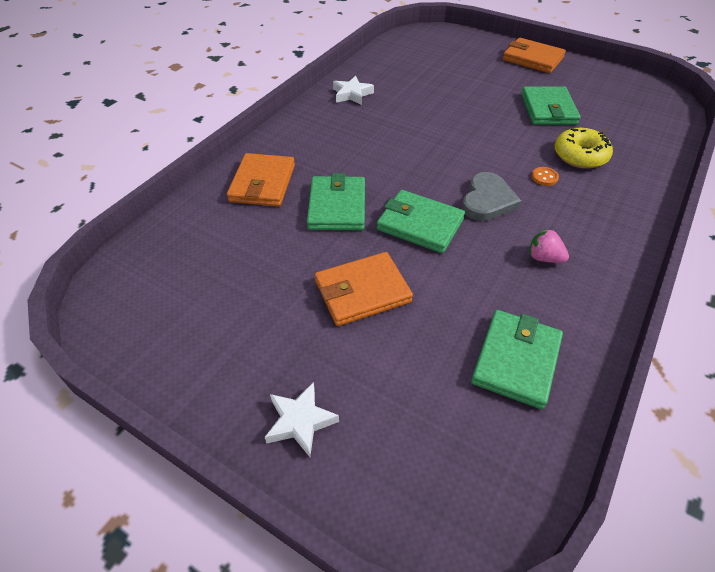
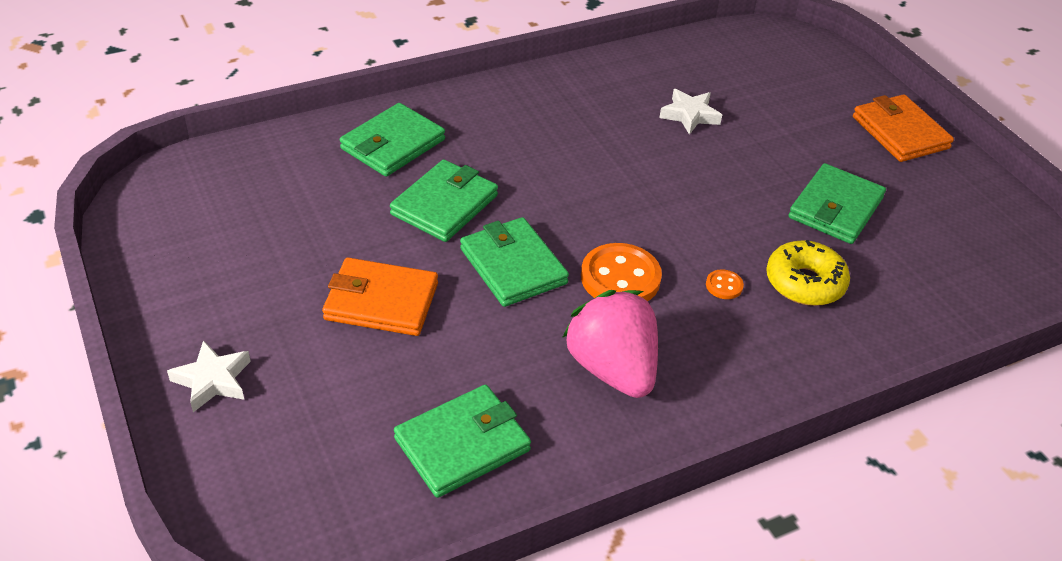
camera: 30 degrees right, 5 degrees down
orange wallet [227,153,295,207] -> green wallet [340,103,445,177]
white star [333,76,374,105] -> white star moved to [659,89,722,135]
grey heart [462,172,521,221] -> orange button [581,243,662,301]
pink strawberry [529,228,569,263] -> pink strawberry [562,290,658,398], size x2.09

